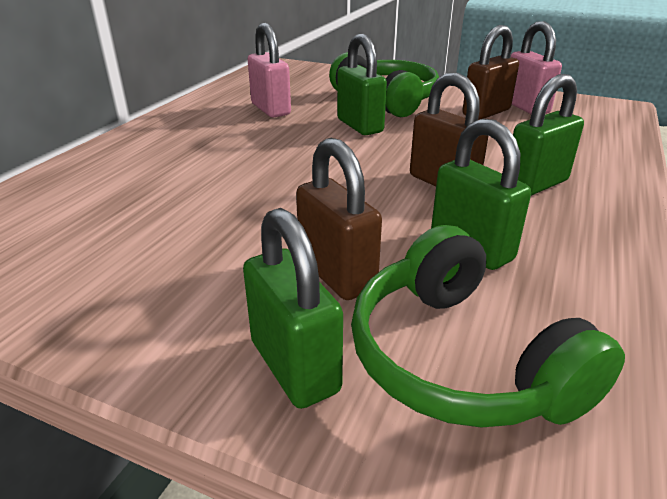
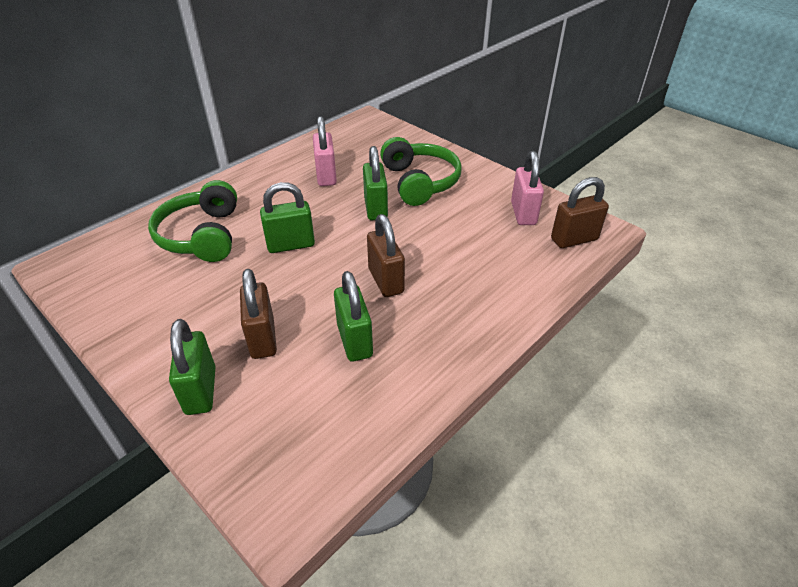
camera: 20 degrees right, 10 degrees up
green headphones [351,225,625,428] -> green headphones moved to [148,180,237,262]
brown padlock [462,25,519,120] -> brown padlock moved to [551,177,609,248]
green padlock [513,74,584,196] -> green padlock moved to [260,182,315,253]

